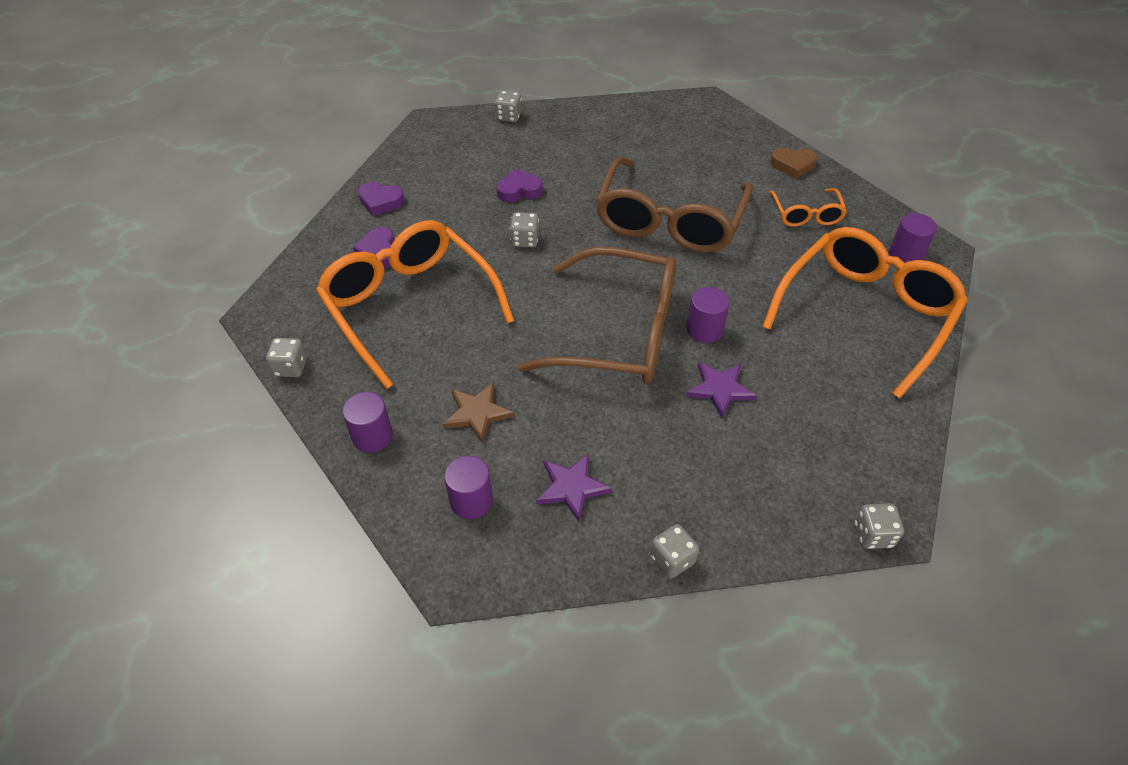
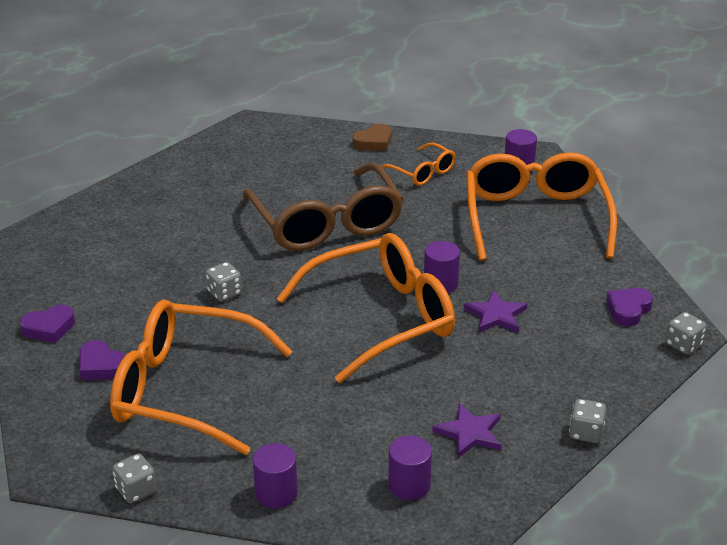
camera: 40 degrees left, 15 degrees down
brown star [443,383,514,444] -> none
grey dice [495,91,522,122] -> none
purple heart [497,169,543,202] -> purple heart moved to [606,288,653,326]
brown glasses [517,247,676,384] -> orange glasses [277,233,455,383]

